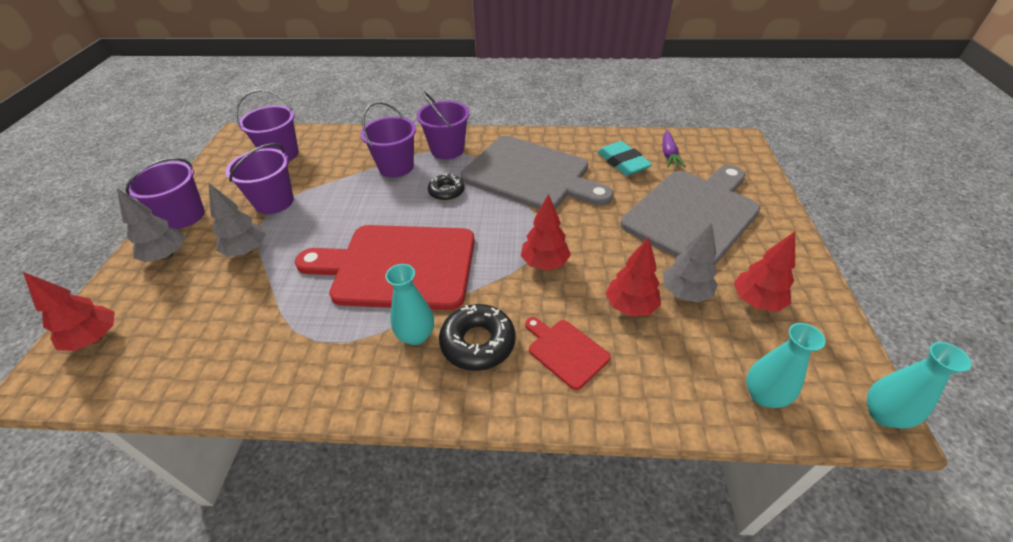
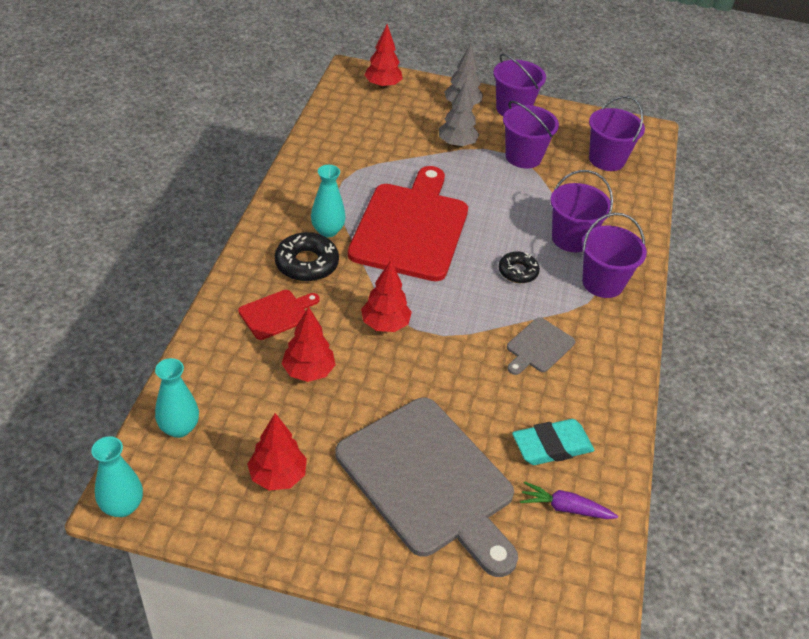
camera: 95 degrees right, 0 degrees up
grey cutting board [461,136,614,209] -> grey cutting board [507,317,575,375], size x0.44
grey tree [663,223,718,303] -> none

